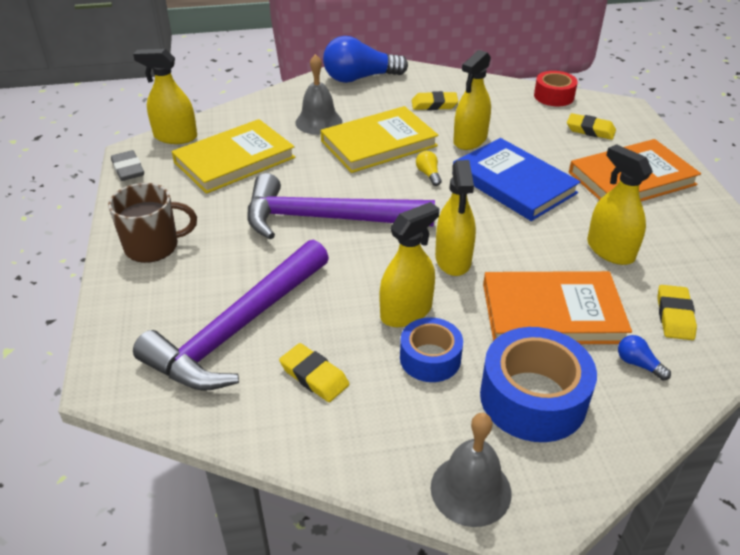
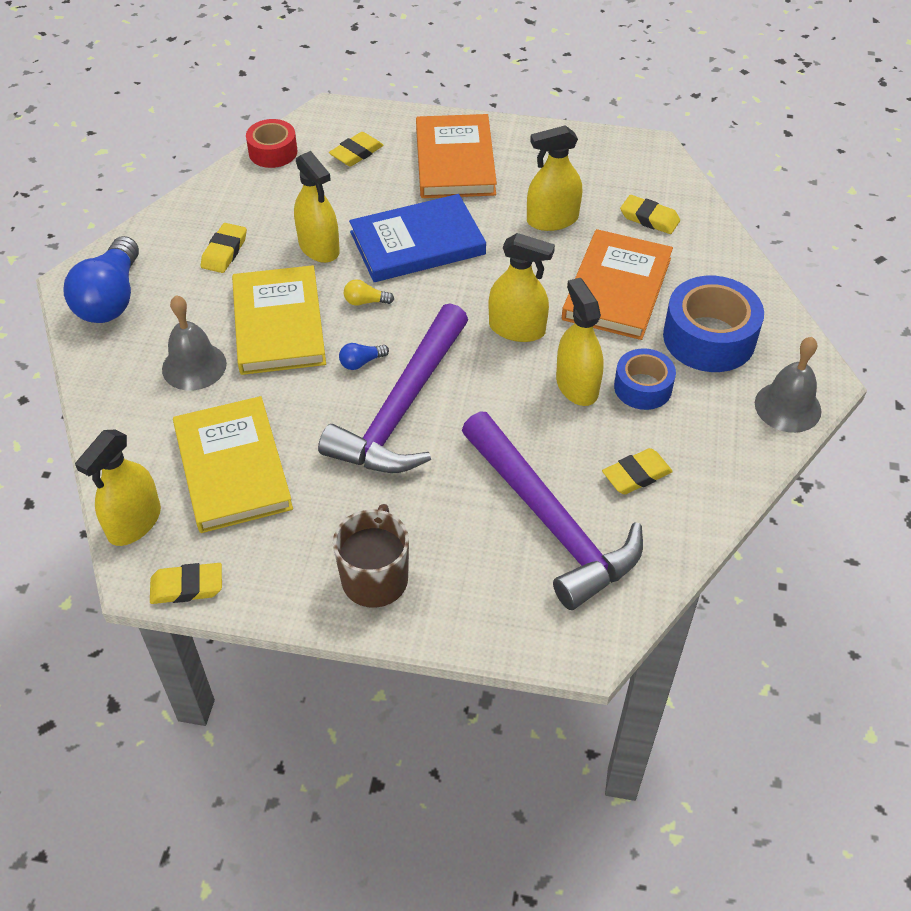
camera: 70 degrees left, 10 degrees up
grey eraser [111,150,144,181] -> yellow eraser [150,563,222,604]
blue light bulb [618,335,671,381] -> blue light bulb moved to [339,343,389,370]

